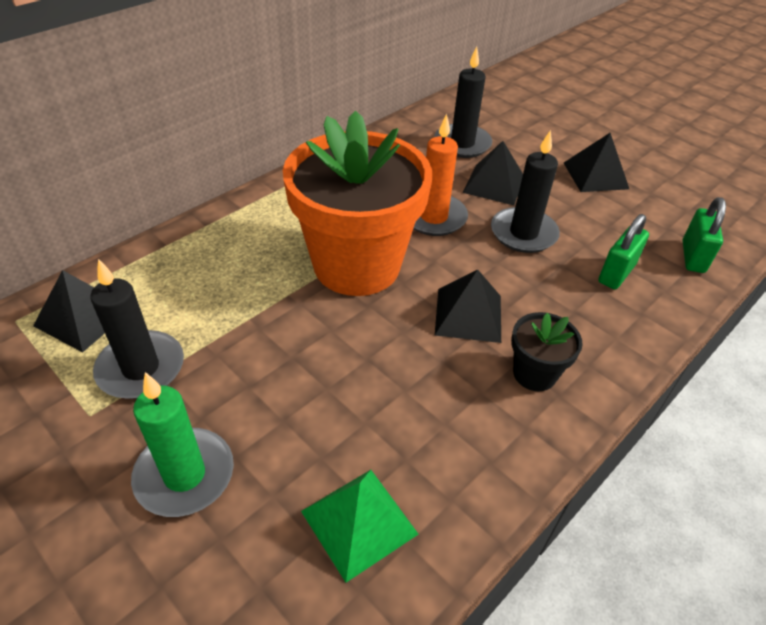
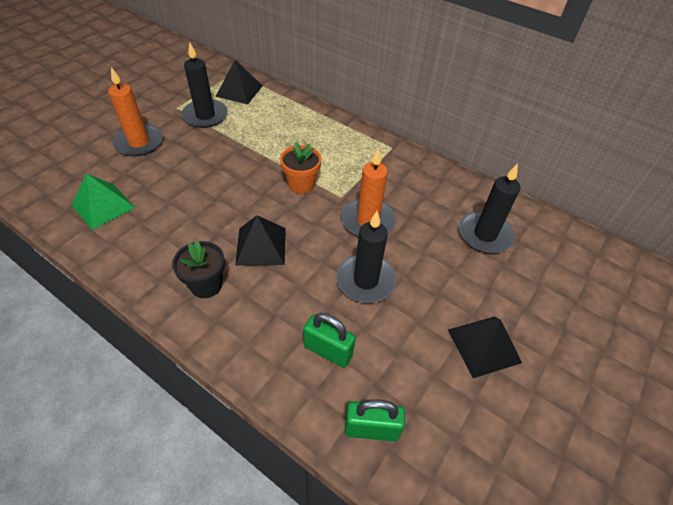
camera: 80 degrees right, 5 degrees up
green candle [131,372,234,517] -> orange candle [108,67,163,156]
orange flower pot [283,111,432,296] -> orange flower pot [280,142,322,194], size x0.43
black pyramid [462,141,523,205] -> none

